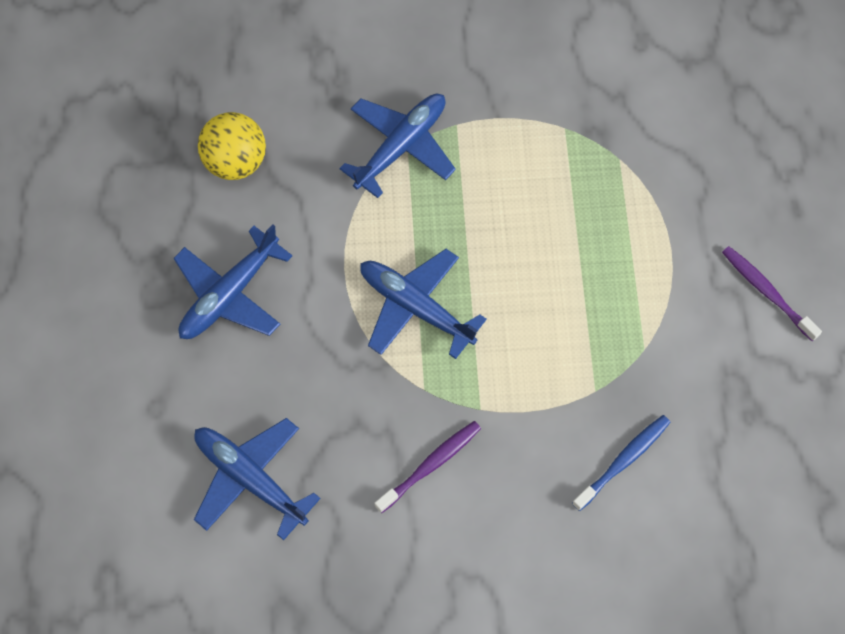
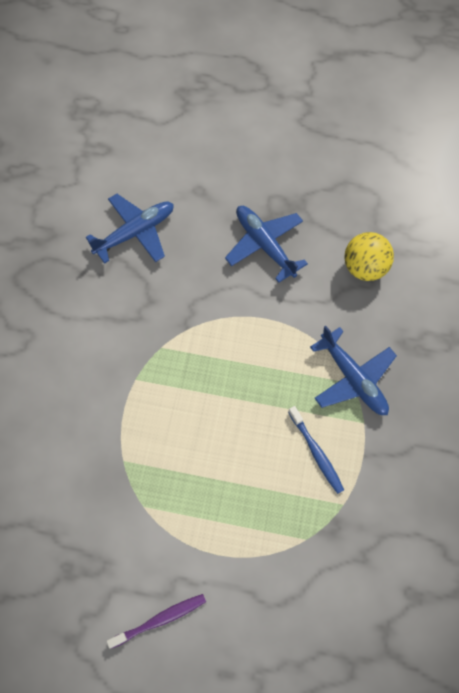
camera: 105 degrees right, 0 degrees up
blue plane [360,249,487,359] -> none
purple toothbrush [374,421,481,513] -> none
blue toothbrush [572,415,671,511] -> blue toothbrush moved to [288,406,344,494]

